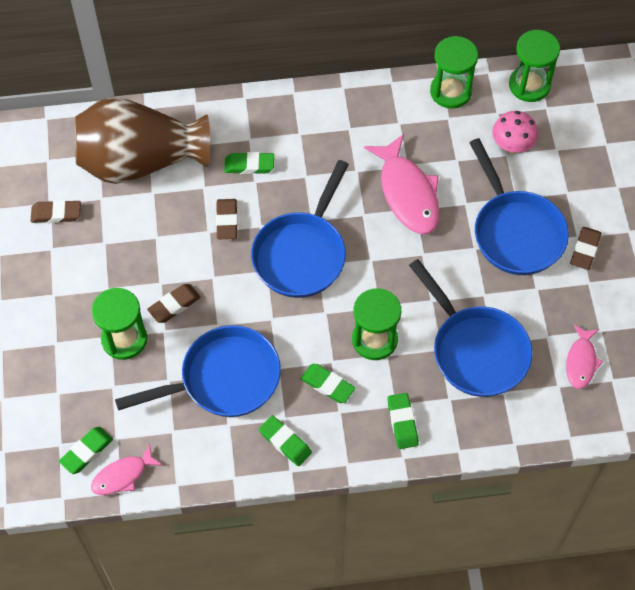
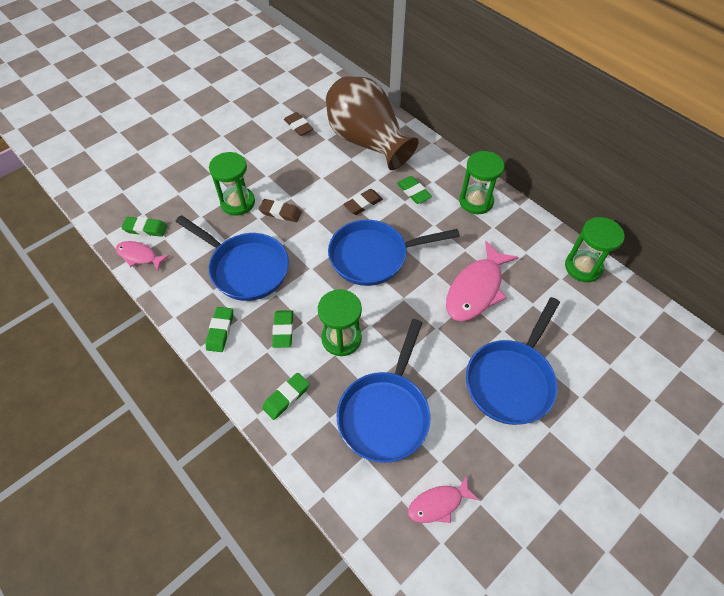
camera: 55 degrees right, 5 degrees down
pink mushroom [492,111,538,155] -> none
green hourglass [509,30,560,102] -> green hourglass moved to [459,151,504,214]
brown eraser [570,227,601,270] -> none

